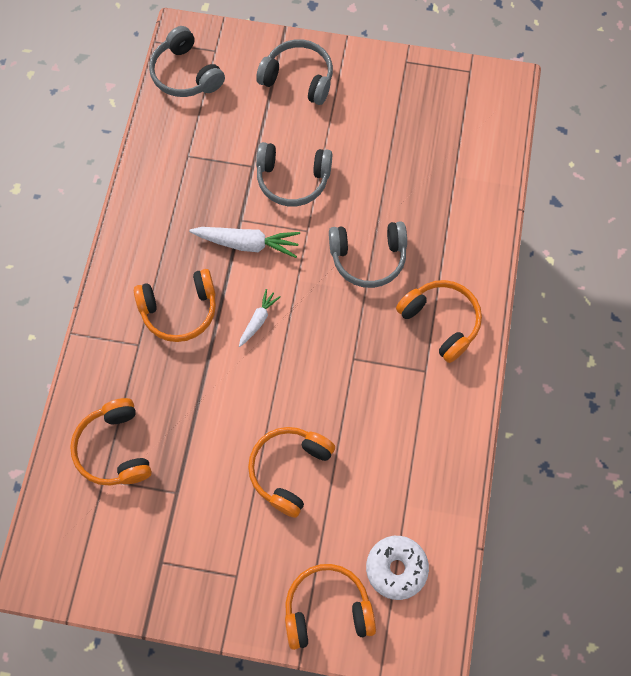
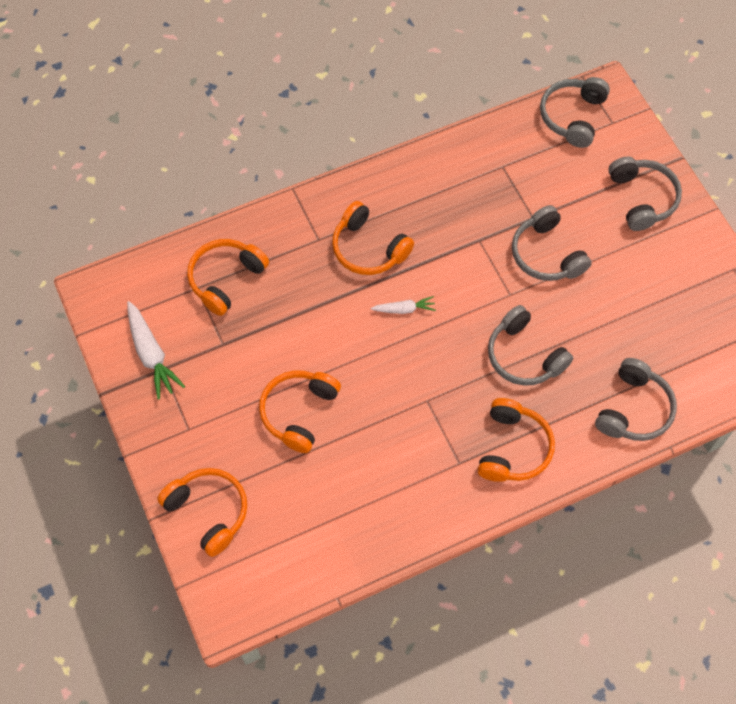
camera: 55 degrees right, 5 degrees down
white carrot [189,227,300,258] -> white carrot moved to [127,301,185,400]
orange headphones [248,427,335,518] -> orange headphones turned 60 degrees counterclockwise [259,371,341,453]
white donut [366,536,429,600] -> none
none -> grey headphones [595,358,677,441]

